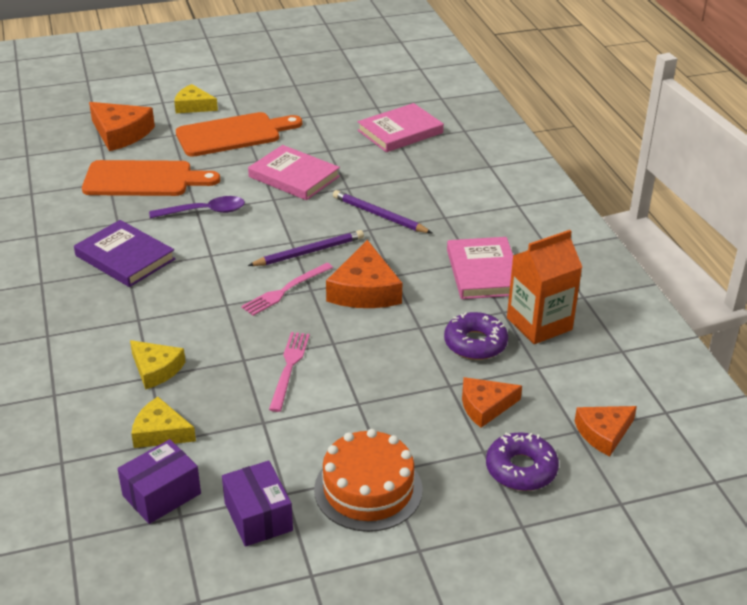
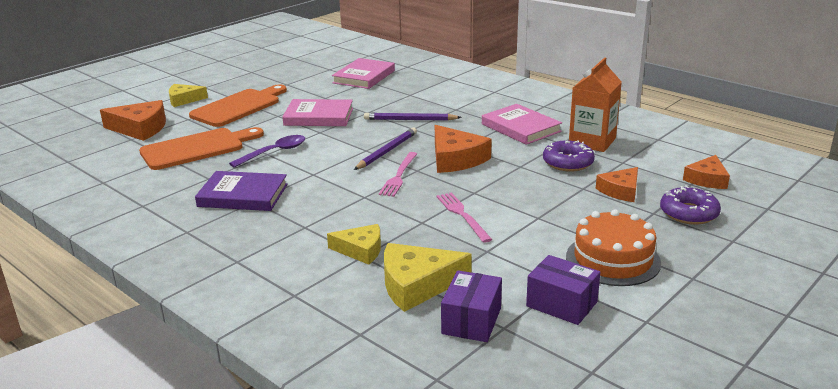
camera: 30 degrees left, 10 degrees down
yellow cheese [131,397,196,448] -> yellow cheese [384,243,472,312], size x1.53

